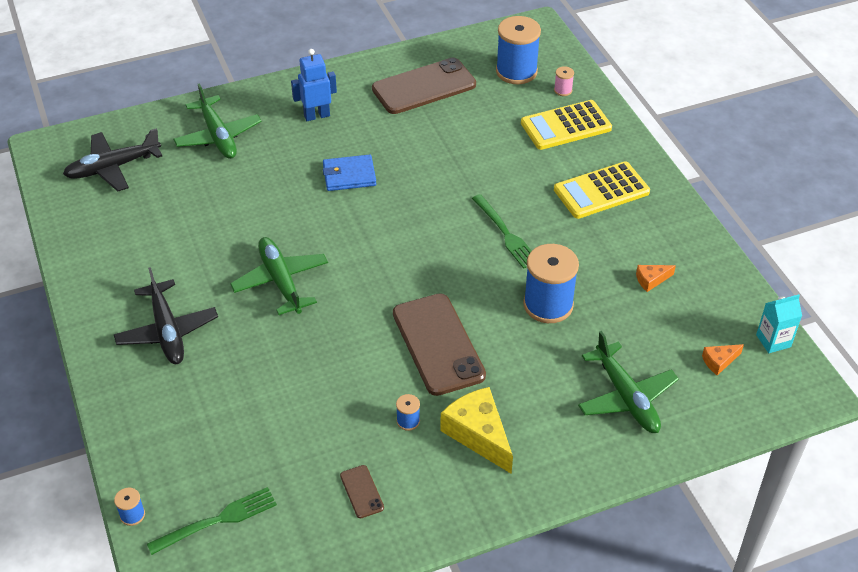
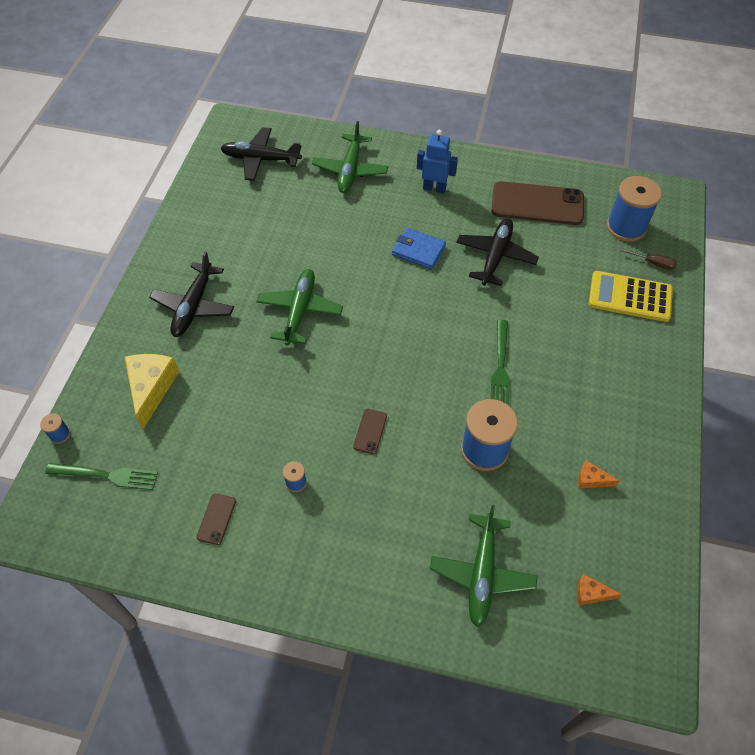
camera: 35 degrees right, 10 degrees up
brown phone [393,293,486,396] -> brown phone [353,409,387,454], size x0.43
yellow cheese [440,387,513,474] -> yellow cheese moved to [125,354,179,429]
pink spool [554,66,574,96] -> brown screwdriver [621,248,677,270]
yellow calculator [554,161,650,219] -> none
turquoise carton [756,294,802,353] -> none
none -> black plane [456,218,539,286]

